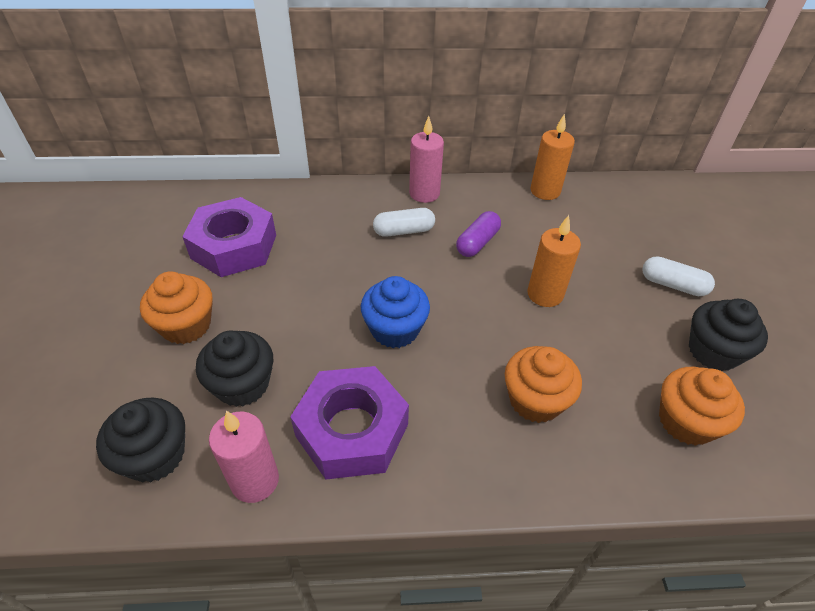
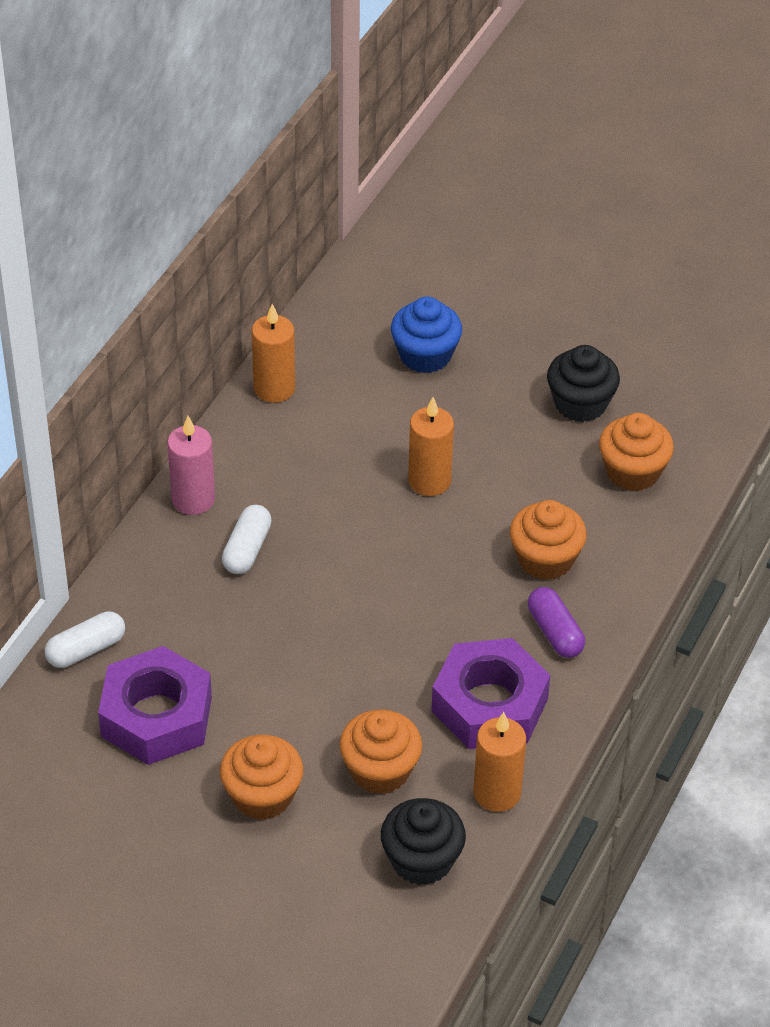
camera: 60 degrees left, 0 degrees up
black cupcake [196,330,273,407] -> orange cupcake [339,710,422,794]
pink candle [209,411,279,503] -> orange candle [473,712,526,812]
blue cupcake [361,276,430,348] -> blue cupcake moved to [391,297,462,373]
purple capsule [456,211,501,257] -> purple capsule moved to [528,587,585,658]
white capsule [642,256,715,296] -> white capsule moved to [45,612,125,668]

